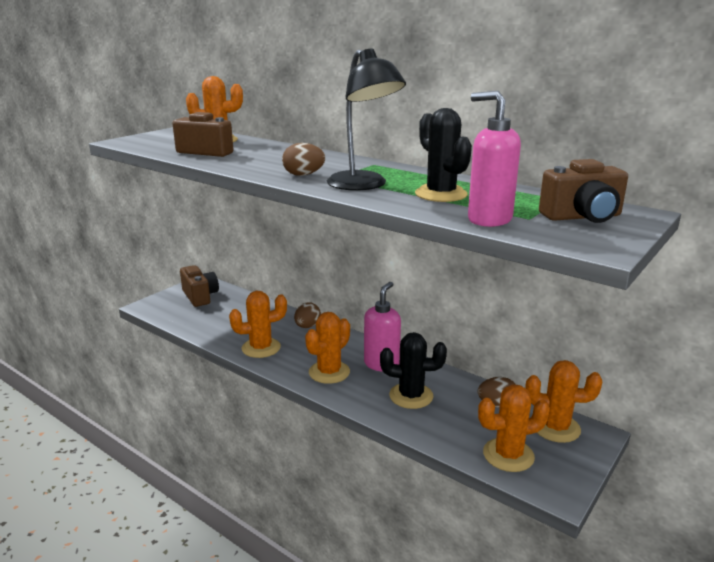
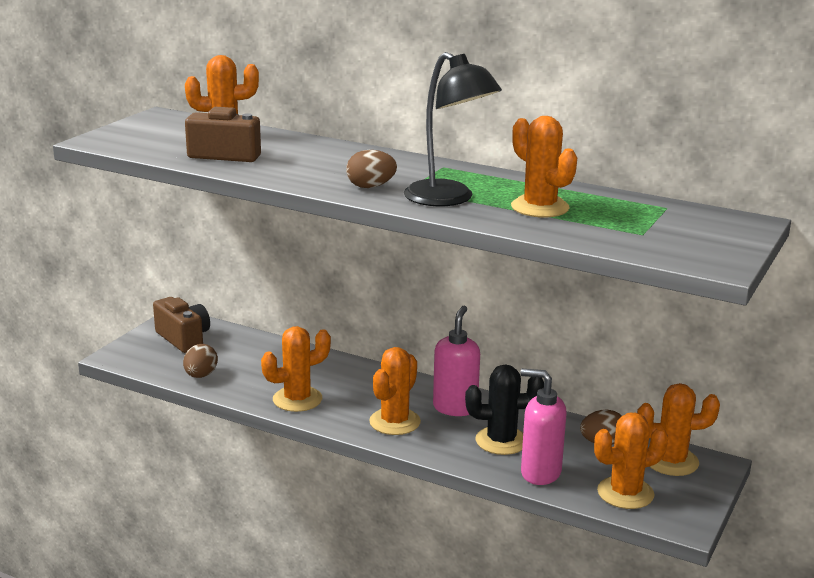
camera: 10 degrees left, 0 degrees up
brown egg [294,302,321,328] -> brown egg moved to [183,344,218,378]
black cactus [415,108,472,202] -> orange cactus [511,116,577,218]
pink soap dispenser [468,91,521,227] -> pink soap dispenser moved to [521,369,567,485]
brown camera [539,159,628,223] -> none

